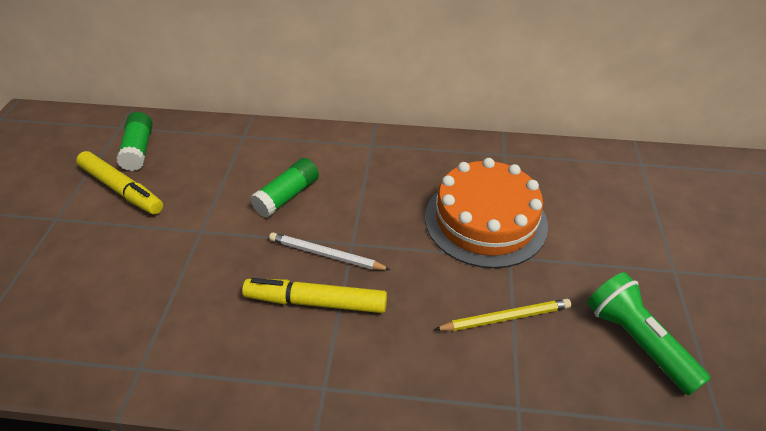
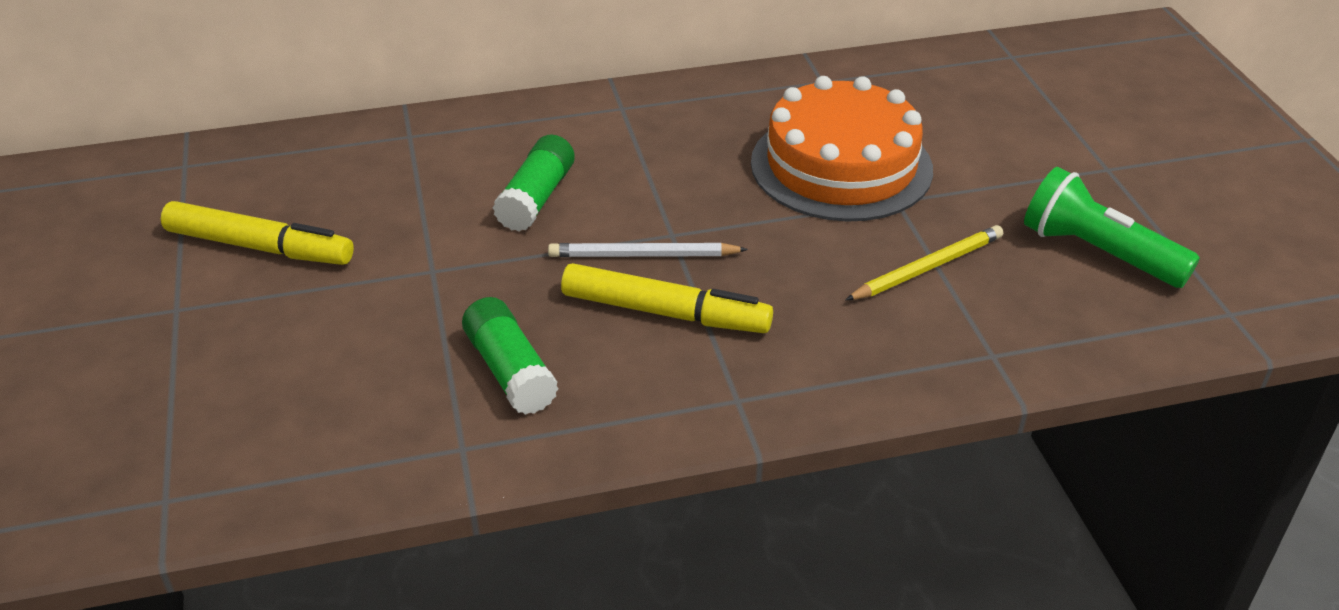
camera: 20 degrees left, 5 degrees down
green glue stick [117,112,153,171] -> green glue stick moved to [462,297,559,415]
yellow marker [242,278,387,313] -> yellow marker turned 150 degrees counterclockwise [561,263,773,333]

